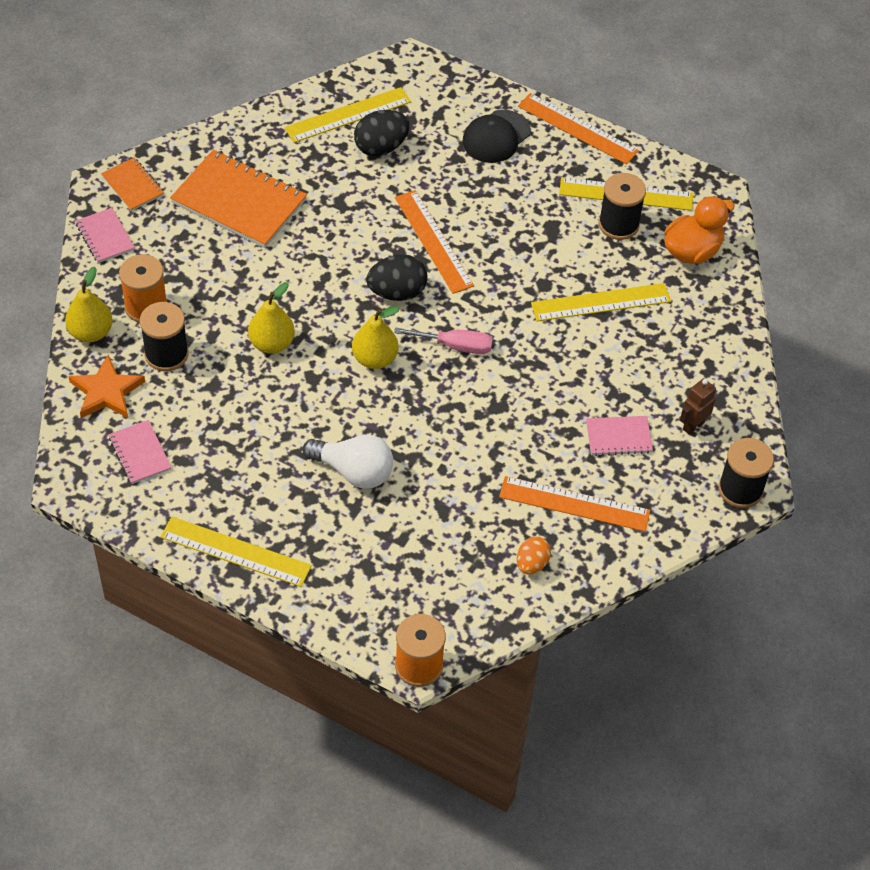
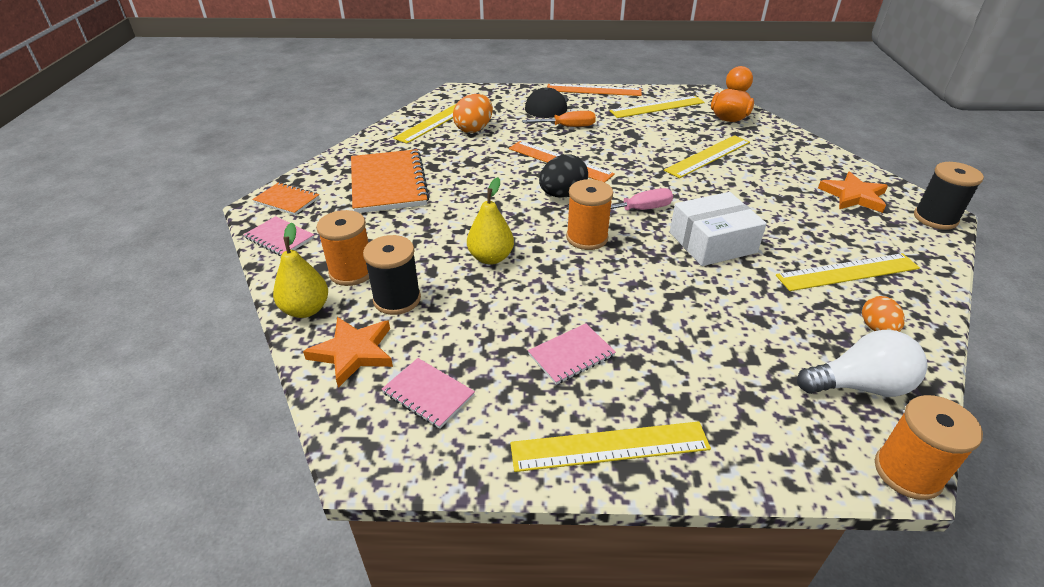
camera: 25 degrees left, 15 degrees down
orange notebook [170,149,307,248] -> orange notebook turned 75 degrees clockwise [351,149,430,213]
white light bulb [303,435,393,489] -> white light bulb moved to [797,330,927,397]
yellow pear [352,306,400,369] -> orange spool [566,179,613,250]
black egg [354,110,410,156] -> orange egg [453,94,493,133]
orange ruler [499,476,650,532] -> yellow ruler [776,253,920,291]
pink notebook [586,416,653,456] -> pink notebook moved to [528,324,616,385]
black spool [599,173,646,240] -> none
brown robot [680,378,716,435] -> orange star [818,171,888,213]
none -> orange screwdriver [522,111,596,127]
none -> white box [670,192,767,266]

